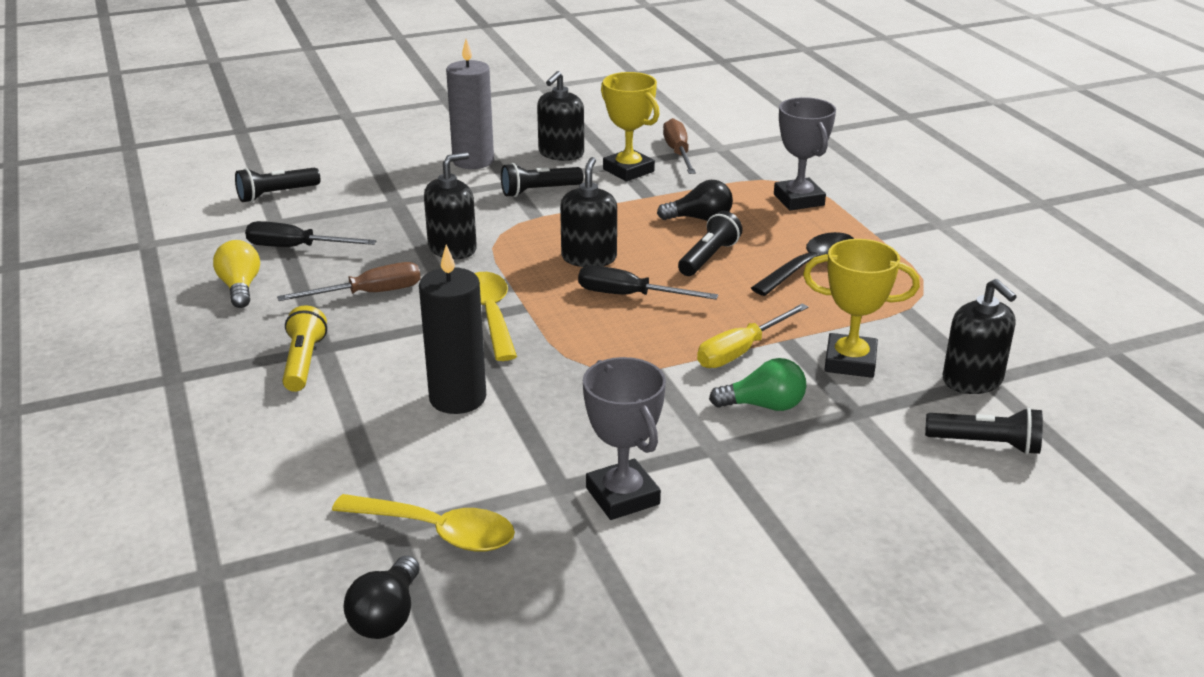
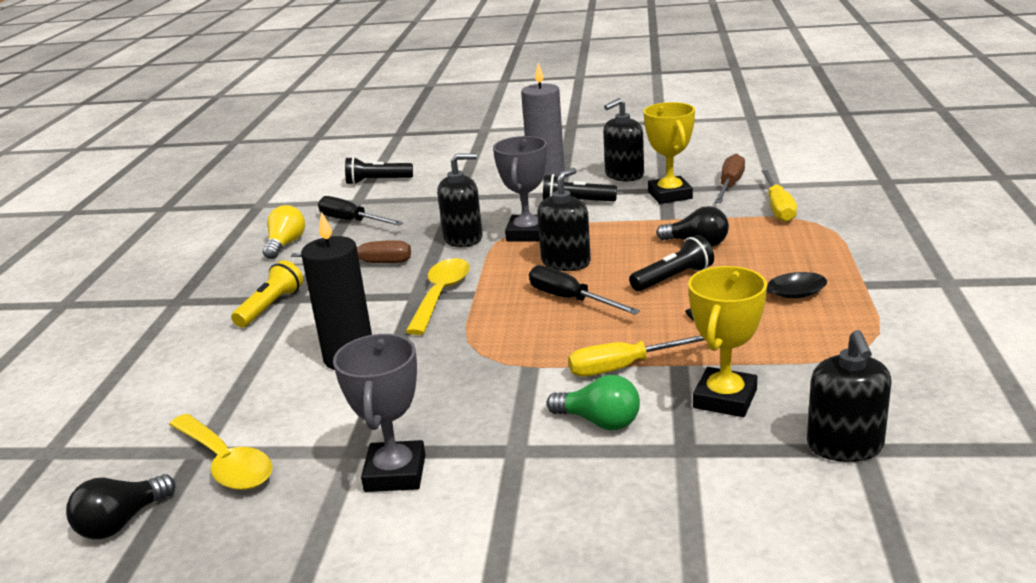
camera: 30 degrees right, 5 degrees down
grey trophy [774,97,836,211] -> grey trophy moved to [493,136,547,241]
yellow trophy [803,239,920,378] -> yellow trophy turned 75 degrees clockwise [688,266,767,417]
black flashlight [925,407,1043,455] -> none
none -> yellow screwdriver [761,170,797,222]

